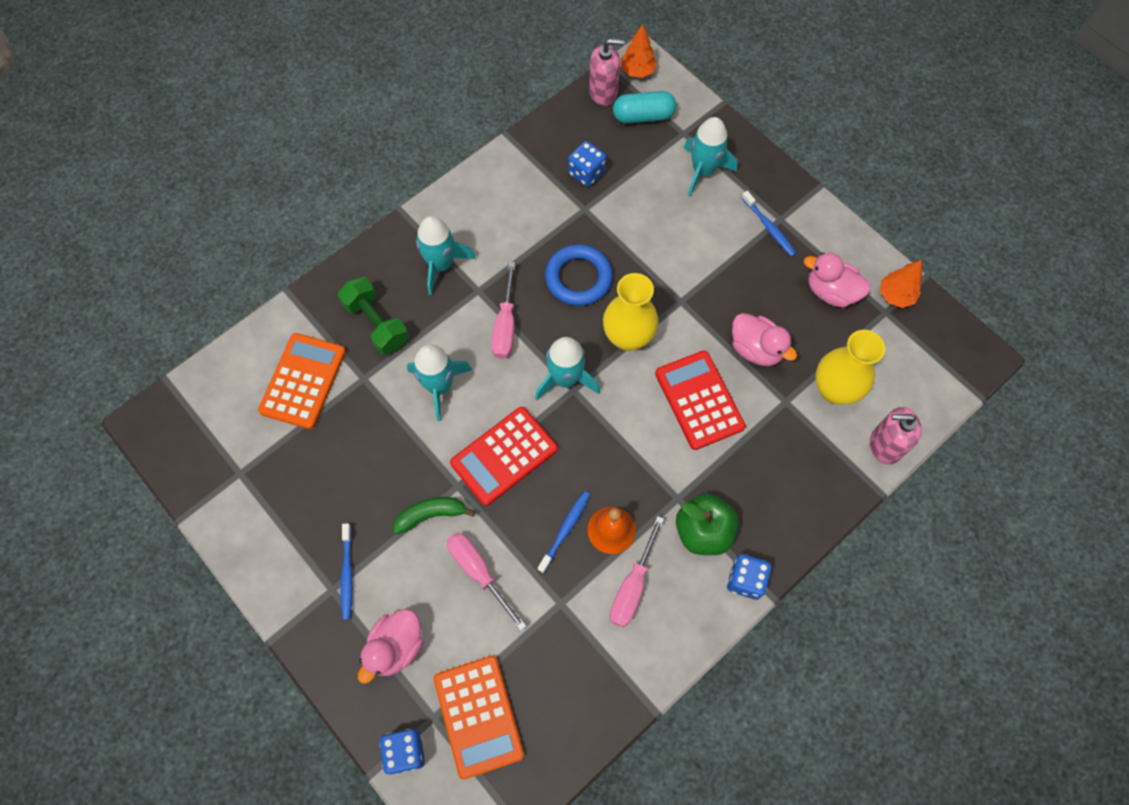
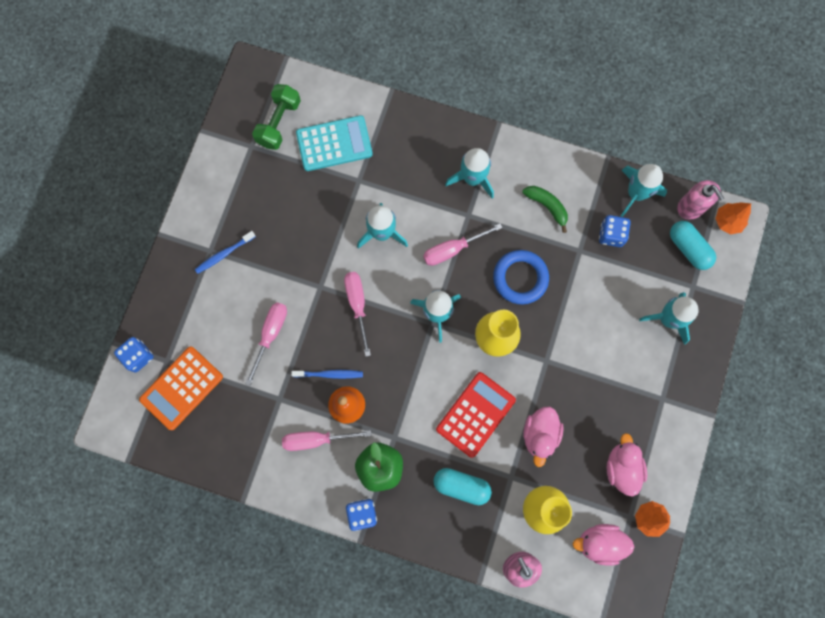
camera: 60 degrees right, 10 degrees up
orange calculator [258,333,346,429] -> turquoise calculator [296,115,373,171]
green dumbbell [338,277,409,355] -> green dumbbell moved to [252,84,301,150]
pink duck [358,609,424,684] -> pink duck moved to [573,524,634,566]
green banana [393,497,476,534] -> green banana moved to [522,186,568,233]
red calculator [450,407,558,506] -> pink screwdriver [344,272,371,357]
blue toothbrush [742,191,796,257] -> none
none -> turquoise capsule [433,468,492,505]
none -> turquoise rocket [621,164,667,217]

